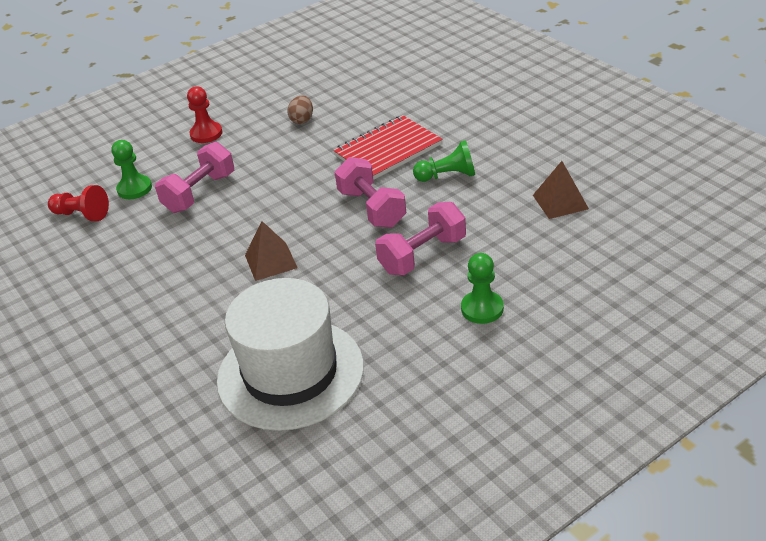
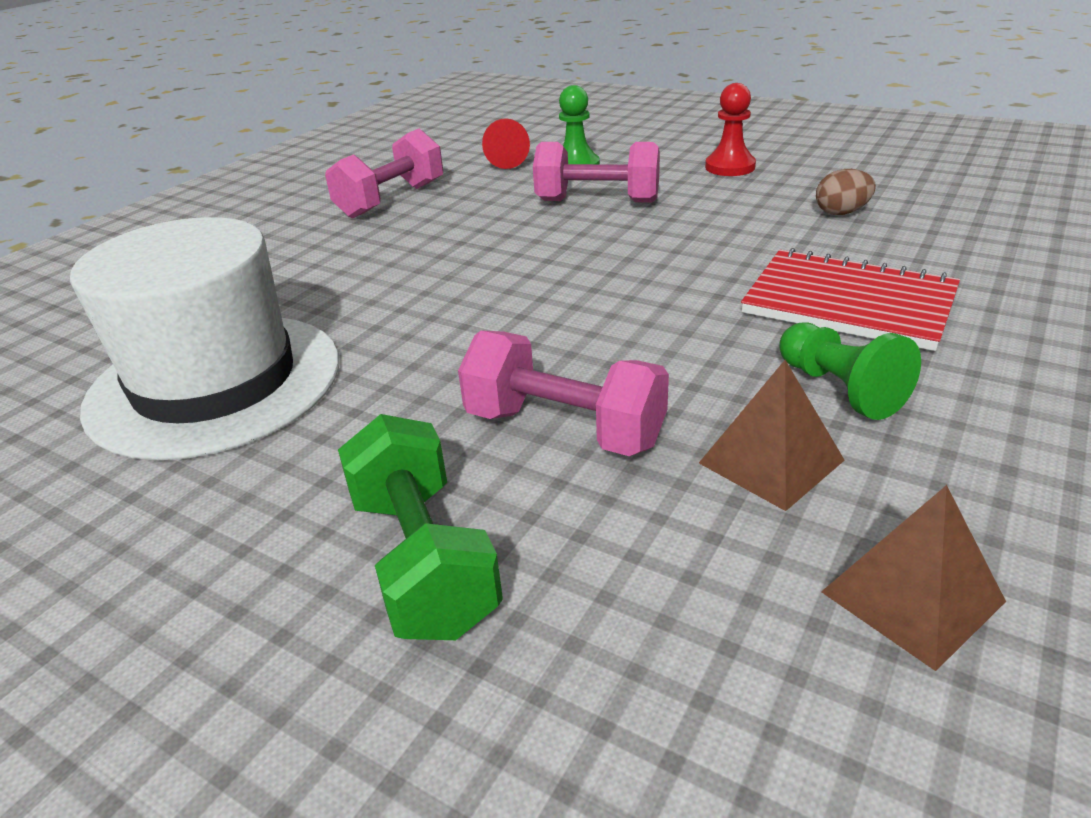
camera: 65 degrees right, 5 degrees down
brown pyramid [245,221,298,281] -> brown pyramid moved to [699,360,845,511]
pink dumbbell [335,157,406,228] -> pink dumbbell moved to [325,129,443,218]
green pawn [461,253,504,324] -> green dumbbell [338,414,503,640]

